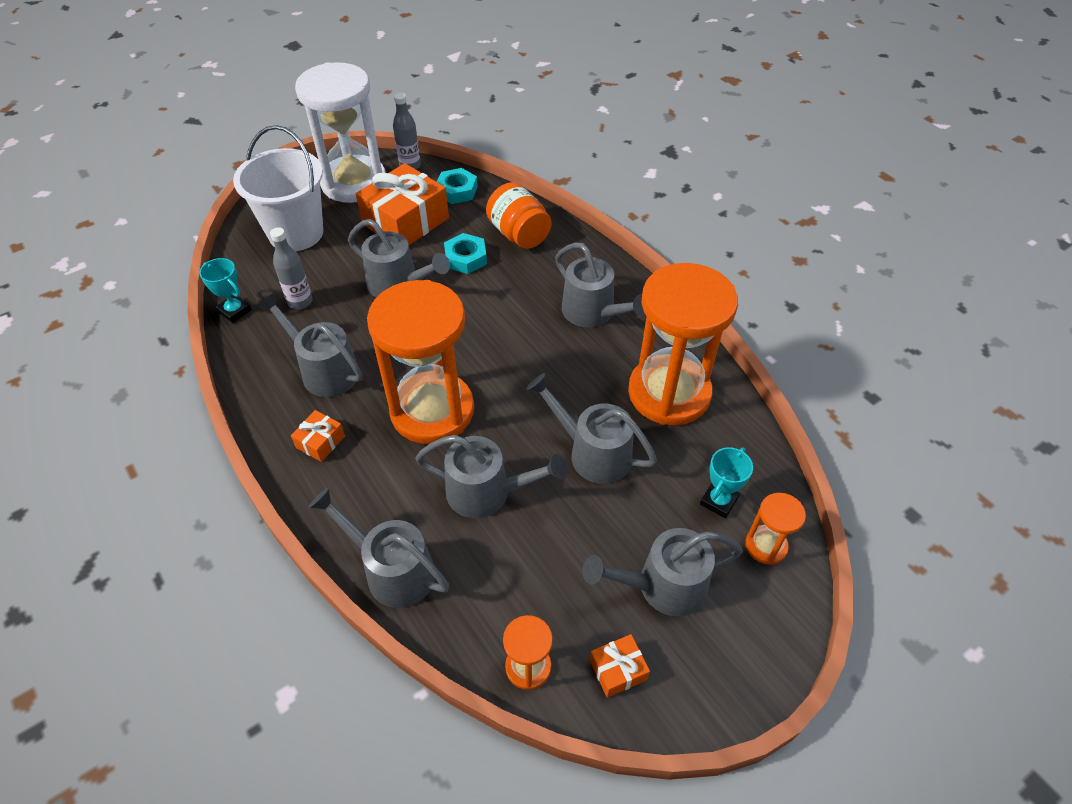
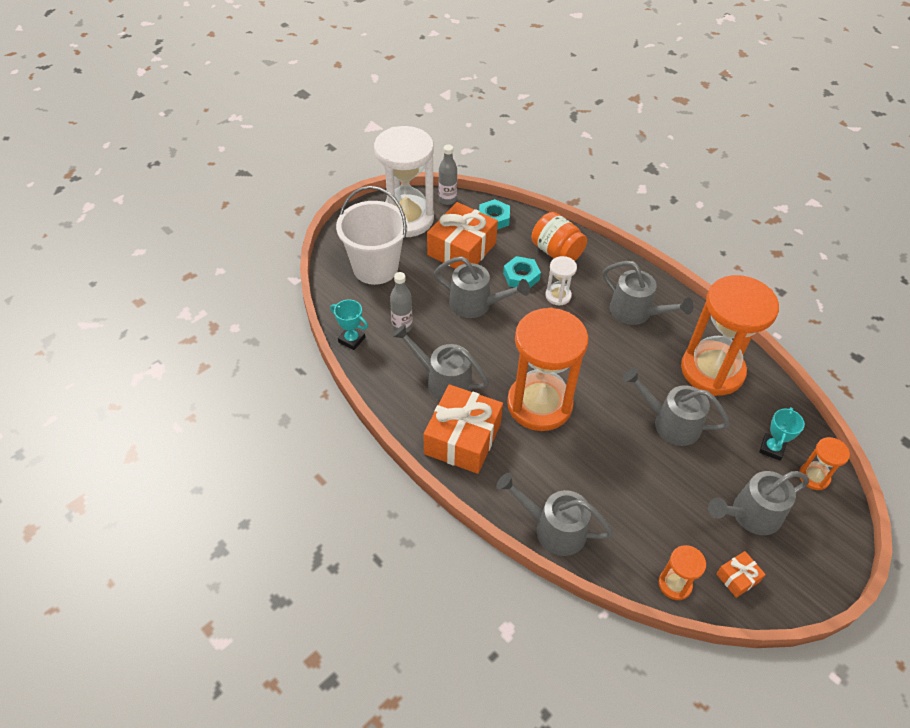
camera: 10 degrees left, 0 degrees up
orange gift [291,410,345,462] -> orange gift [424,384,503,474], size x2.21
grey watering can [415,435,568,518] -> none
none -> white hourglass [545,256,577,306]

